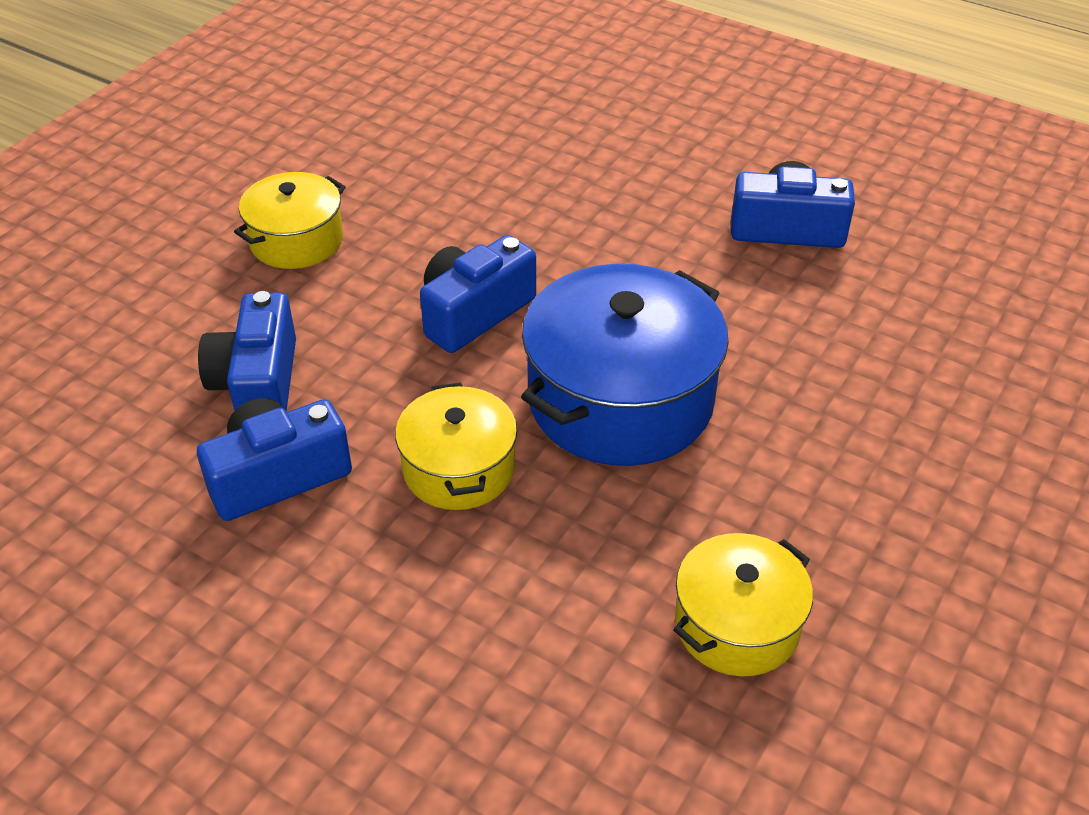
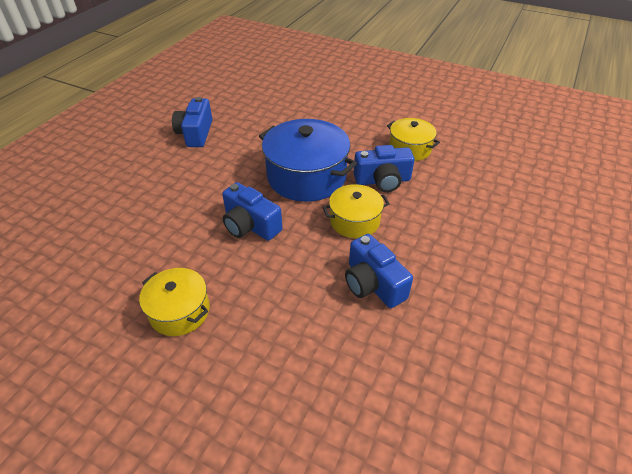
camera: 95 degrees left, 0 degrees up
blue camera [198,291,296,411] -> blue camera moved to [353,145,415,192]

